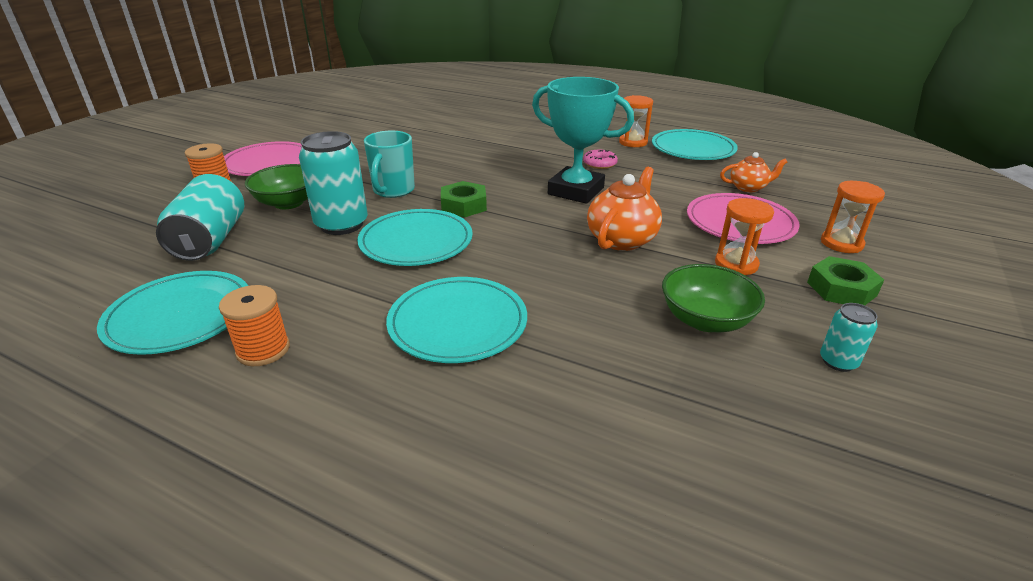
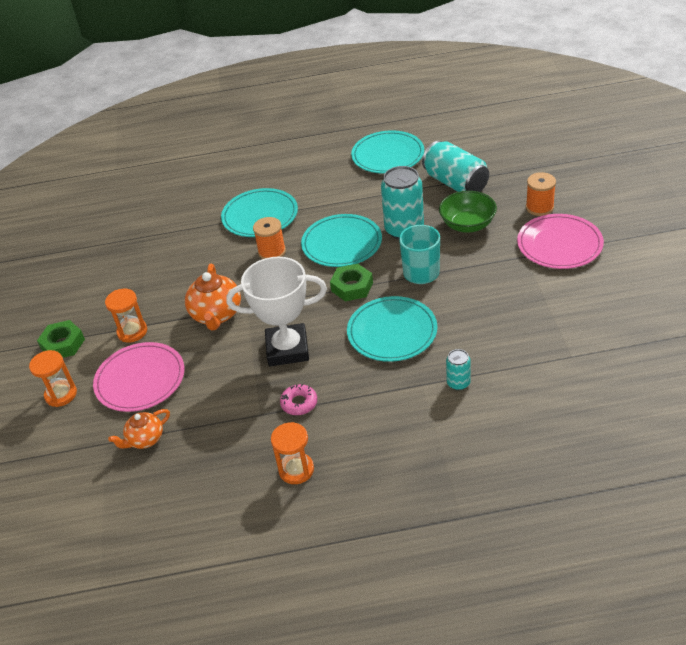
camera: 150 degrees right, 10 degrees up
orange spool [219,285,290,366] -> orange spool moved to [253,217,286,259]
turquoise trophy [532,77,634,204] -> white trophy [226,257,327,366]
turquoise plate [652,129,738,160] -> turquoise plate moved to [347,296,437,362]
green bowl [662,264,765,332] -> none
turquoise can [820,303,878,372] -> turquoise can moved to [446,349,471,390]

